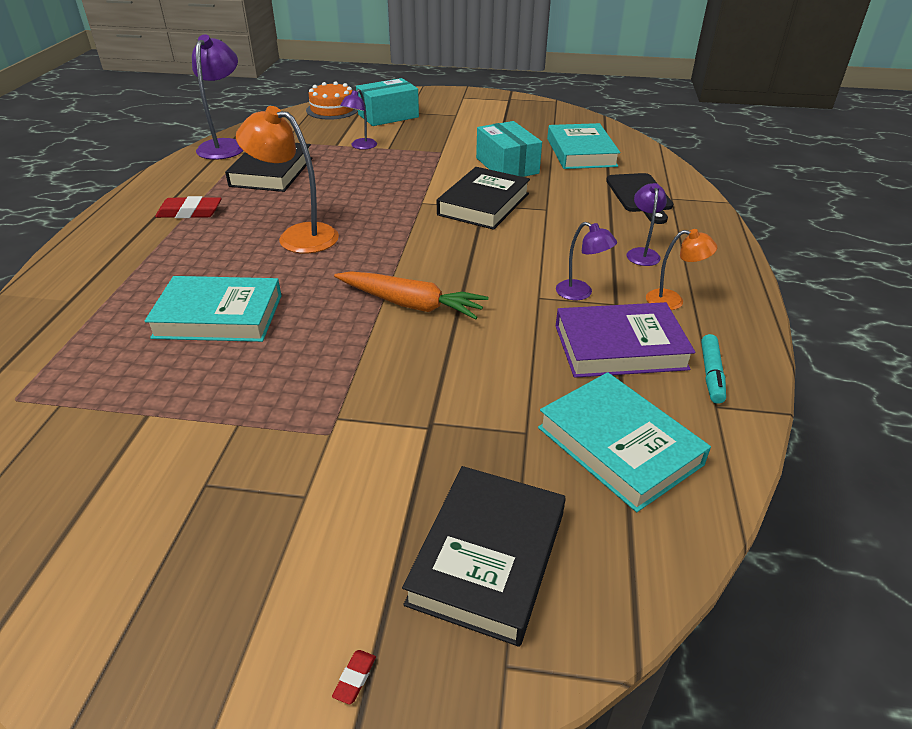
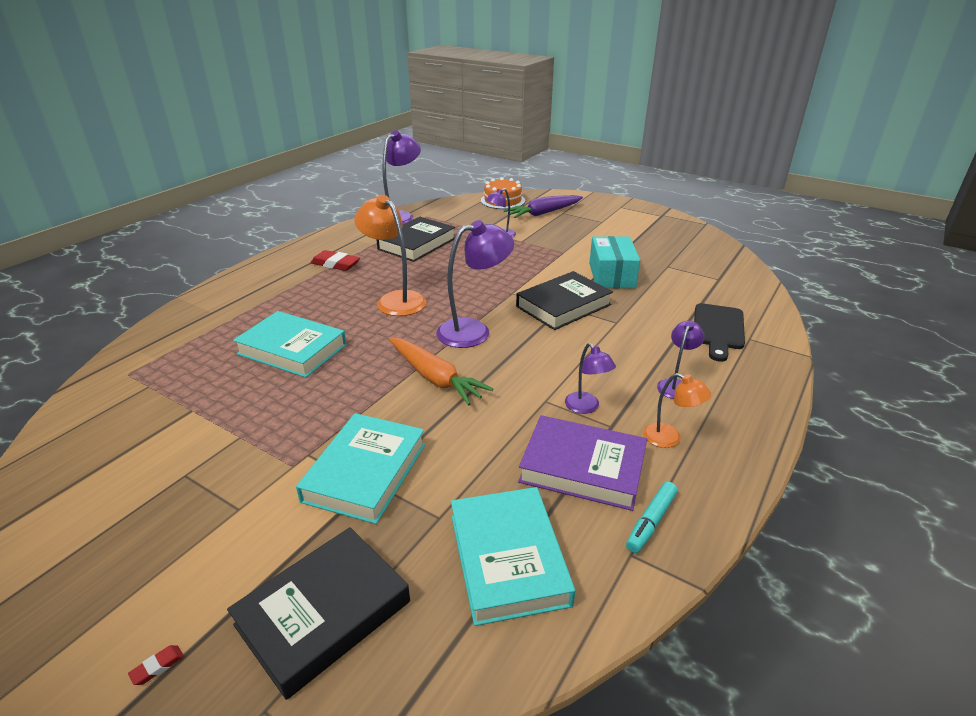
camera: 25 degrees right, 5 degrees down
turquoise box [356,78,419,126] -> purple carrot [504,195,583,218]
turquoise book [547,123,620,169] -> turquoise book moved to [296,413,425,524]
none -> purple lamp [437,220,514,348]

